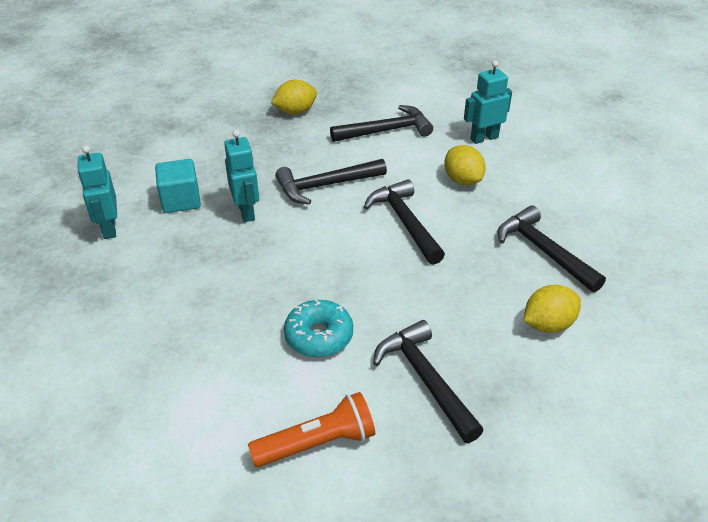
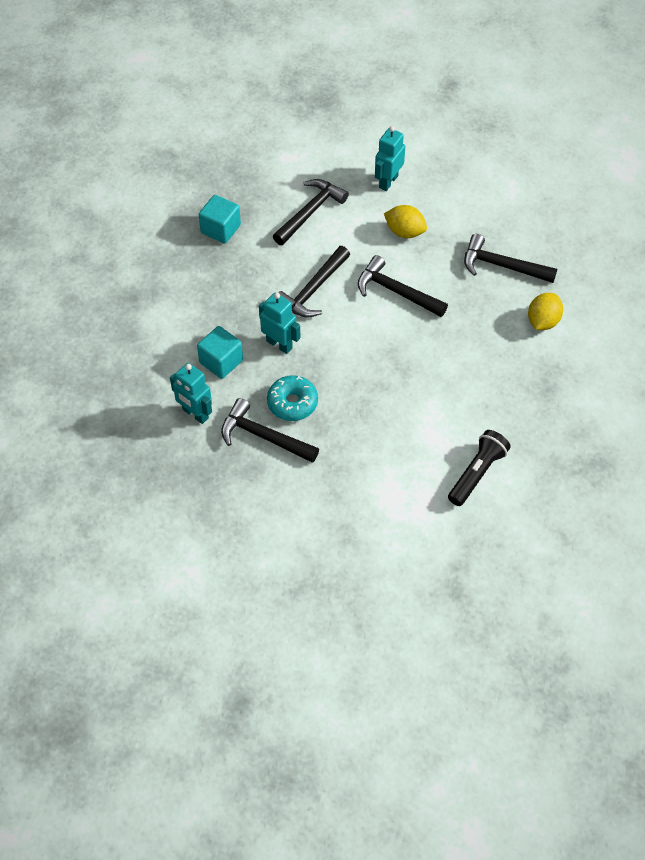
camera: 35 degrees left, 15 degrees up
orange flashlight [248,392,375,467] -> black flashlight [448,430,511,506]
yellow lemon [271,80,317,115] -> turquoise cube [199,195,241,244]
turquoise donut [284,299,353,357] -> turquoise donut moved to [267,375,318,421]
black hammer [373,320,484,443] -> black hammer moved to [221,398,319,463]

